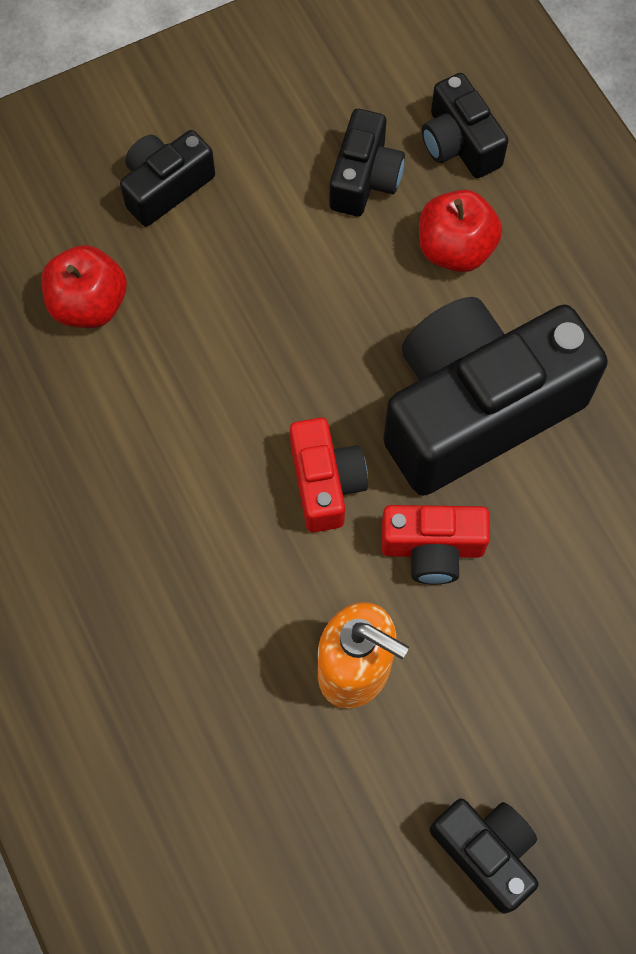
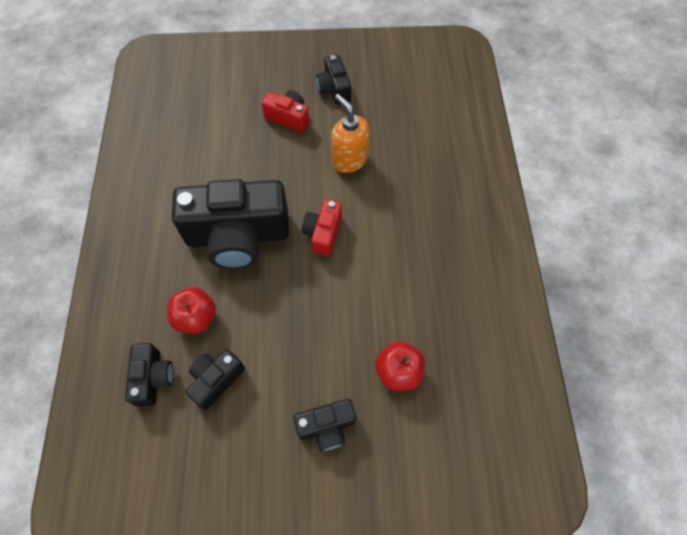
camera: 155 degrees left, 5 degrees down
red camera [381,505,490,584] -> red camera moved to [262,91,309,133]

